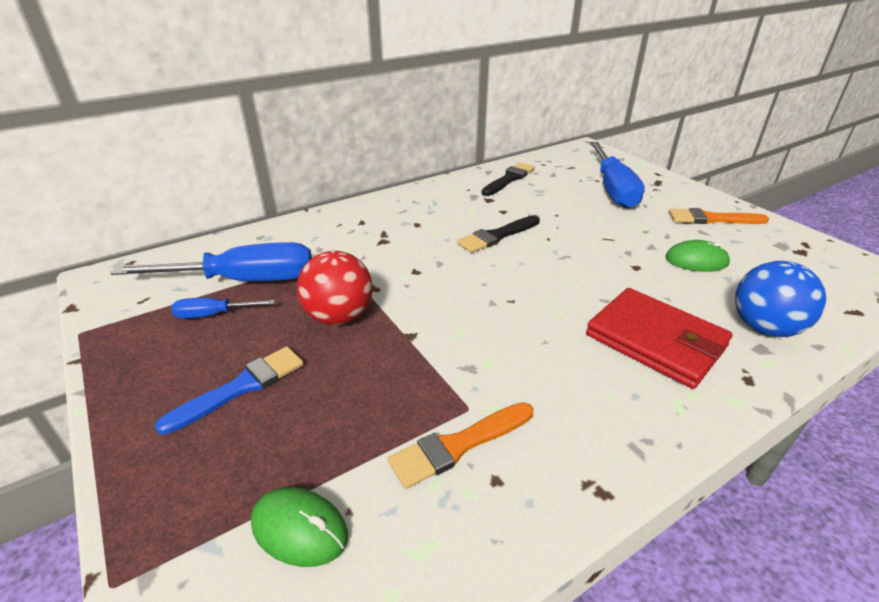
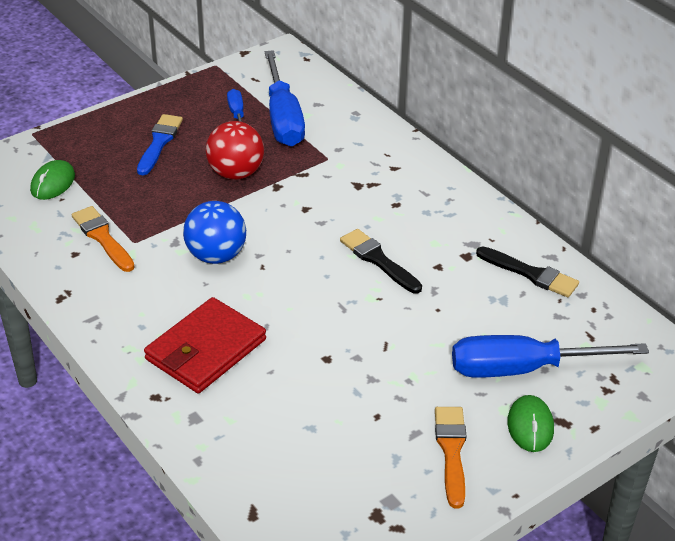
camera: 85 degrees right, 5 degrees up
blue brush [155,347,303,435] -> blue brush turned 120 degrees counterclockwise [137,114,183,175]
green mouse [666,240,730,272] -> green mouse moved to [507,395,554,452]
blue ball [735,261,826,337] -> blue ball moved to [183,201,246,264]

